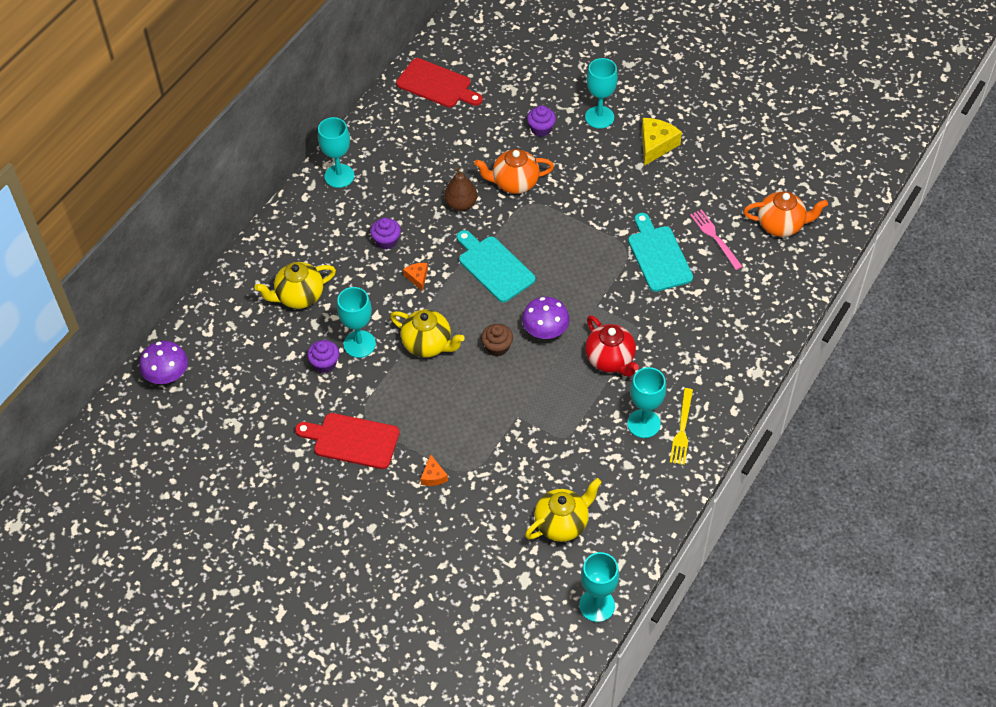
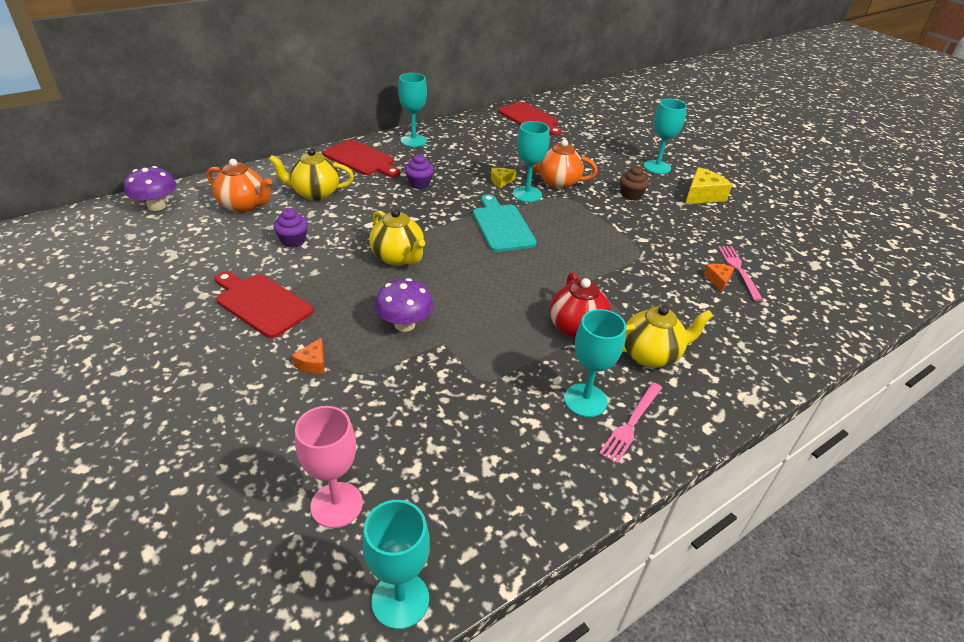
camera: 20 degrees right, 15 degrees down
turquoise goblet [337,287,376,358] -> turquoise goblet moved to [513,121,550,202]
orange cheese [403,263,428,291] -> orange cheese moved to [703,264,735,292]
brown pear [444,167,477,211] -> yellow cheese [491,168,516,188]
brown cupcake [481,324,513,356] -> brown cupcake moved to [620,166,649,200]
purple mushroom [522,297,570,339] -> purple mushroom moved to [375,278,433,332]
yellow teapot [525,478,602,542] -> yellow teapot moved to [622,305,713,368]
purple cupcake [527,105,556,137] -> none
turquoise cutting board [628,213,693,292] -> none
yellow fork [670,388,693,465] -> pink fork [599,382,662,464]
orange teapot [743,191,828,237] -> orange teapot moved to [207,159,272,213]
none -> pink goblet [295,406,363,528]
none -> red cutting board [323,139,400,177]

